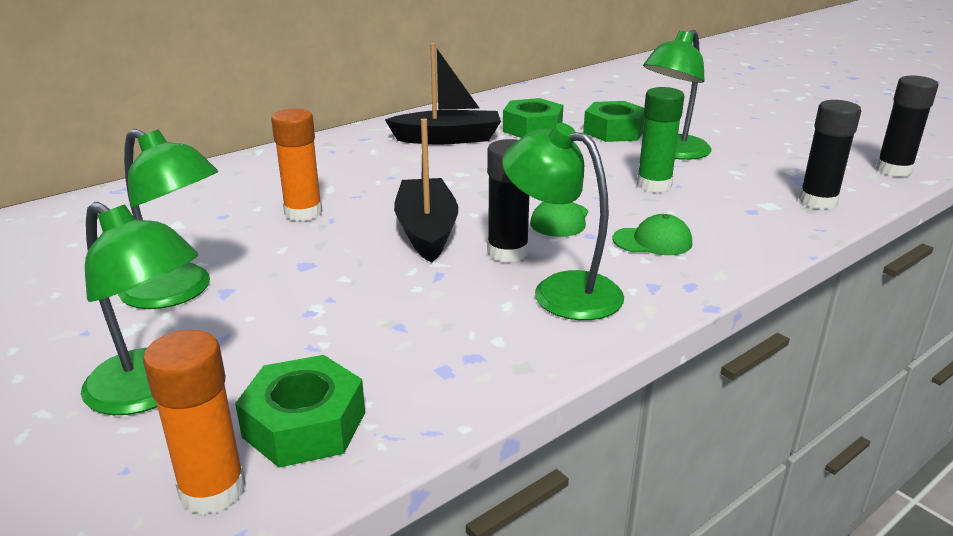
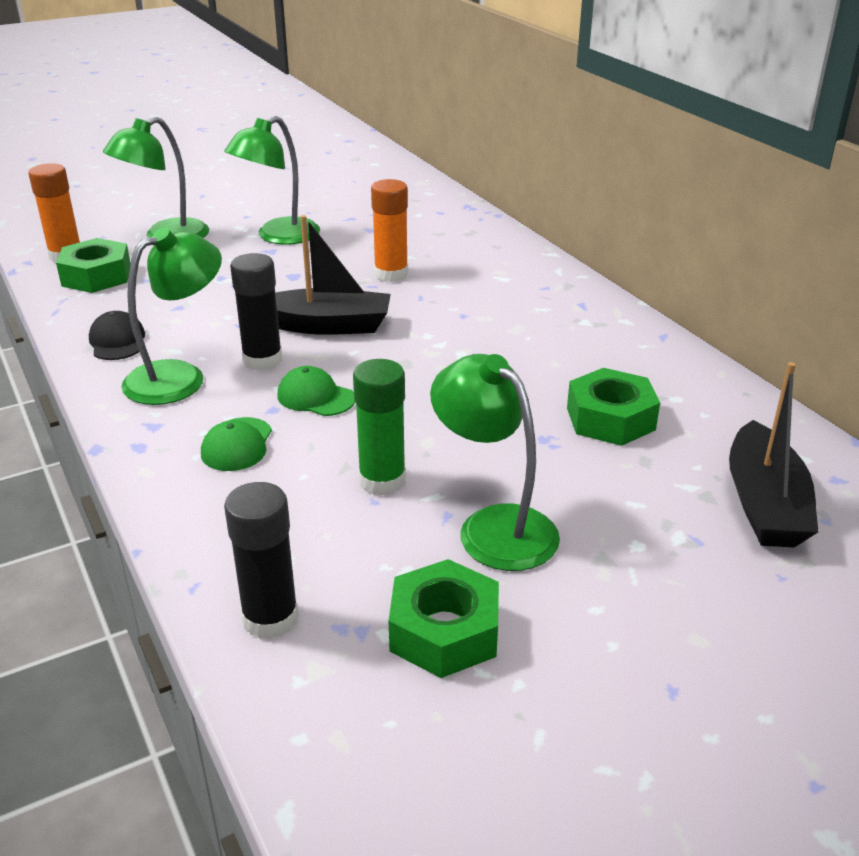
camera: 100 degrees right, 5 degrees up
black boat [385,43,501,144] -> black boat moved to [729,362,818,548]
green nut [583,101,645,142] -> green nut moved to [389,559,499,678]
black glue stick [876,76,939,177] -> none
none -> black cap [89,311,145,360]

